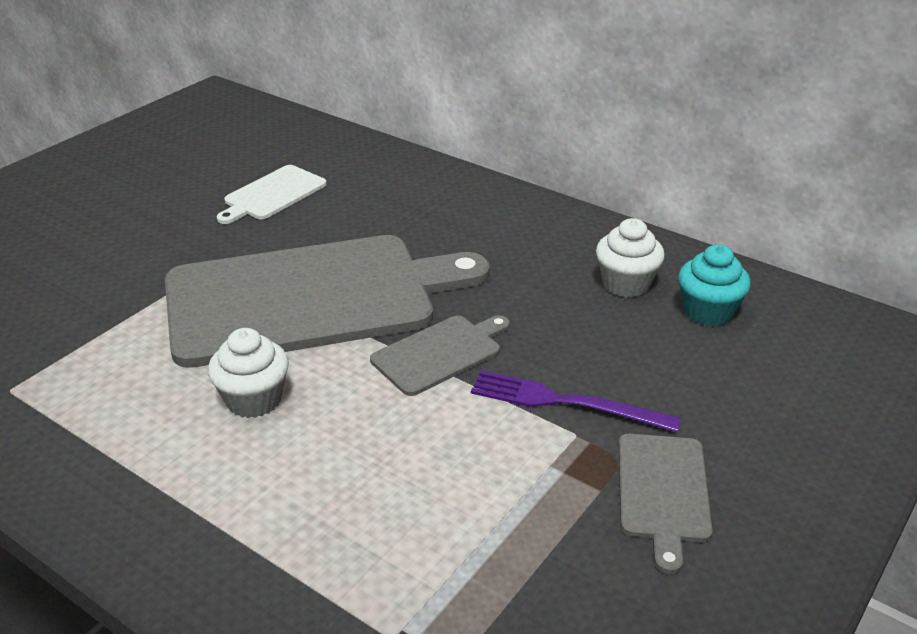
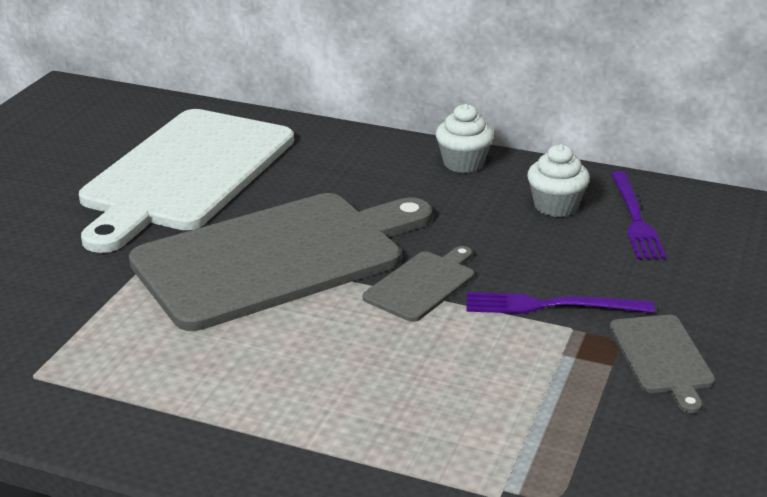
camera: 15 degrees left, 5 degrees down
white cupcake [208,328,289,418] -> white cupcake moved to [436,104,494,173]
white cutting board [217,165,327,224] -> white cutting board [79,109,294,253], size x2.31
turquoise cupcake [678,244,751,326] -> purple fork [611,171,666,259]

